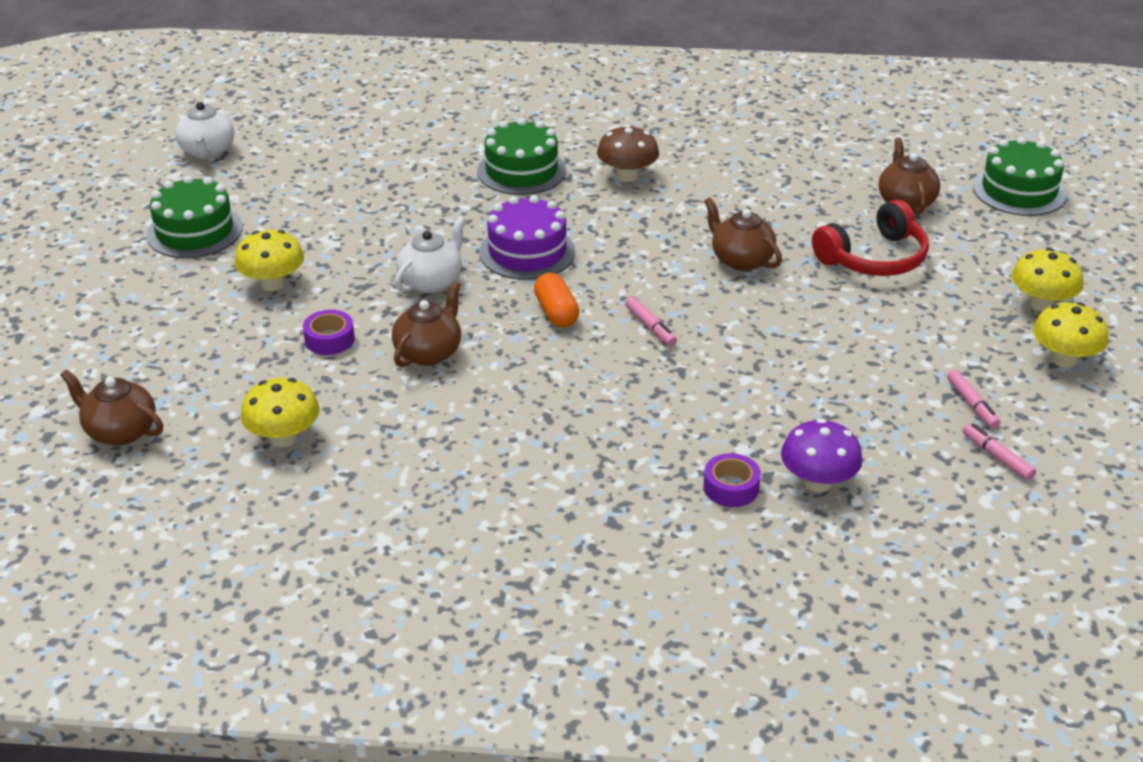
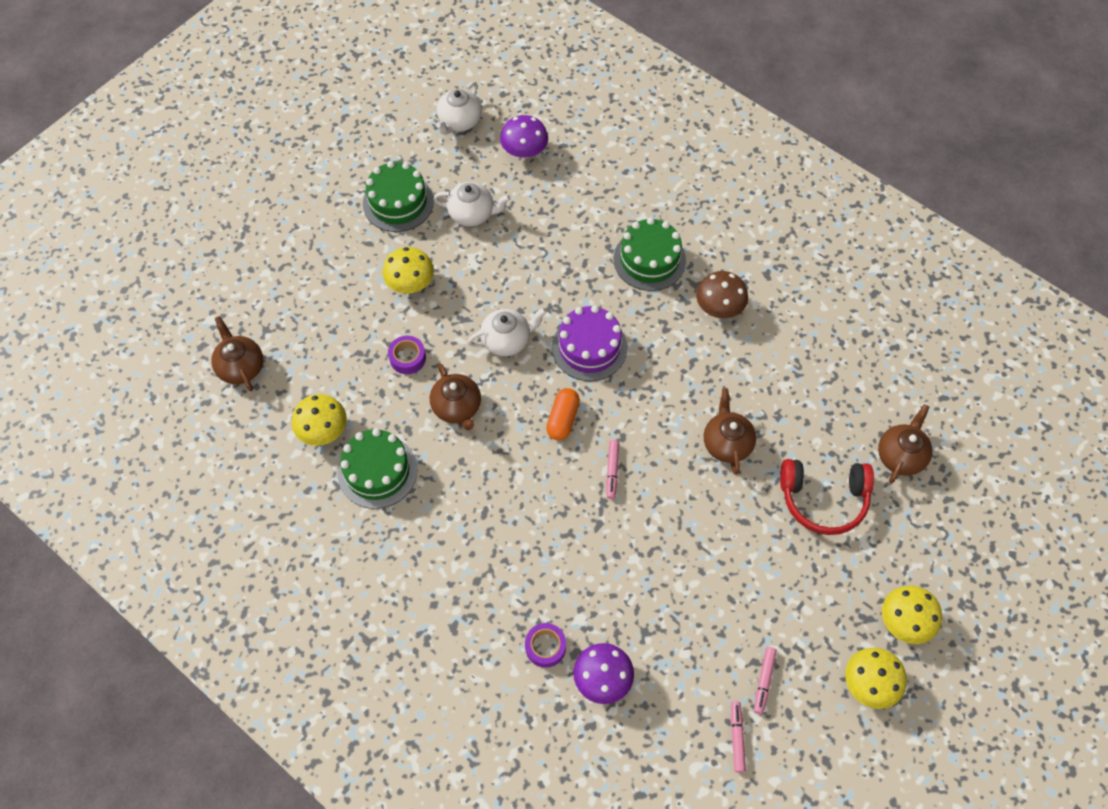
camera: 35 degrees right, 25 degrees up
brown teapot [392,281,461,367] -> brown teapot turned 90 degrees clockwise [430,364,481,430]
green cake [973,137,1066,216] -> green cake moved to [337,428,418,509]
none -> white teapot [433,182,511,226]
none -> purple mushroom [500,115,548,159]

